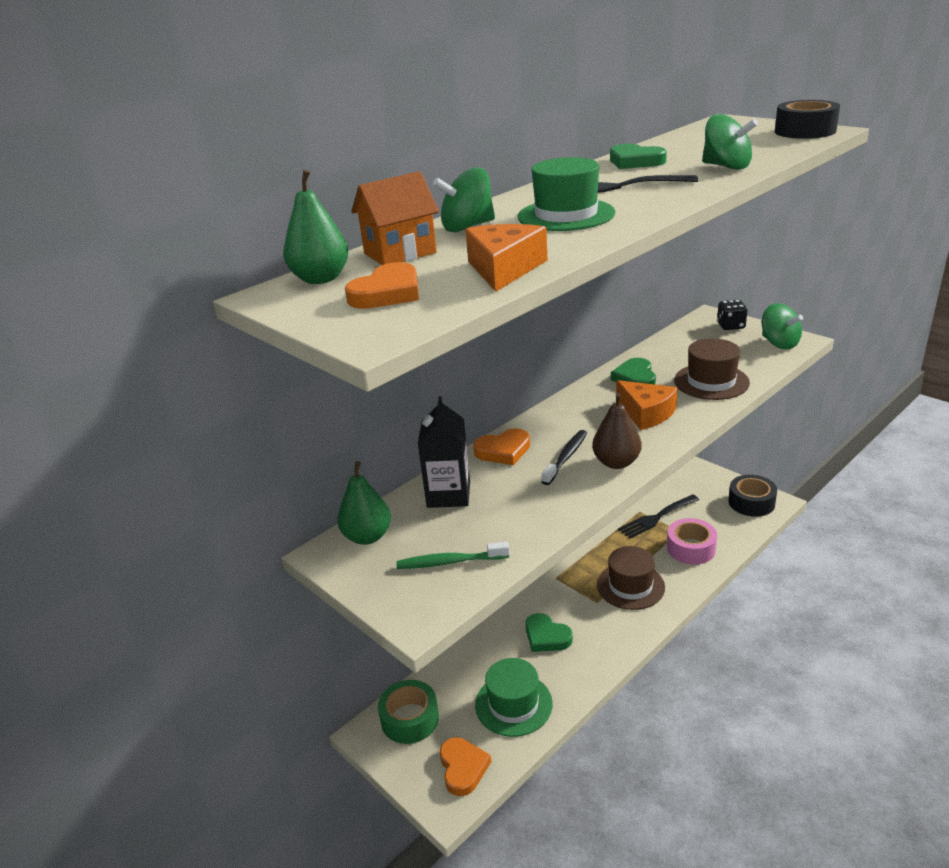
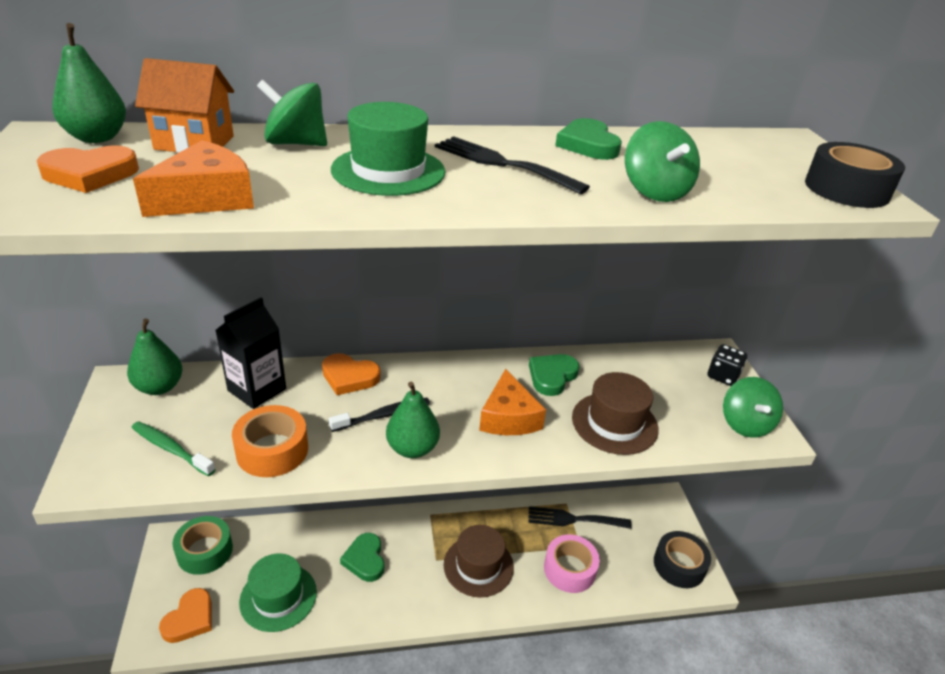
camera: 30 degrees right, 5 degrees up
brown pear [592,393,642,469] -> green pear [386,382,440,458]
none -> orange tape [232,405,308,477]

